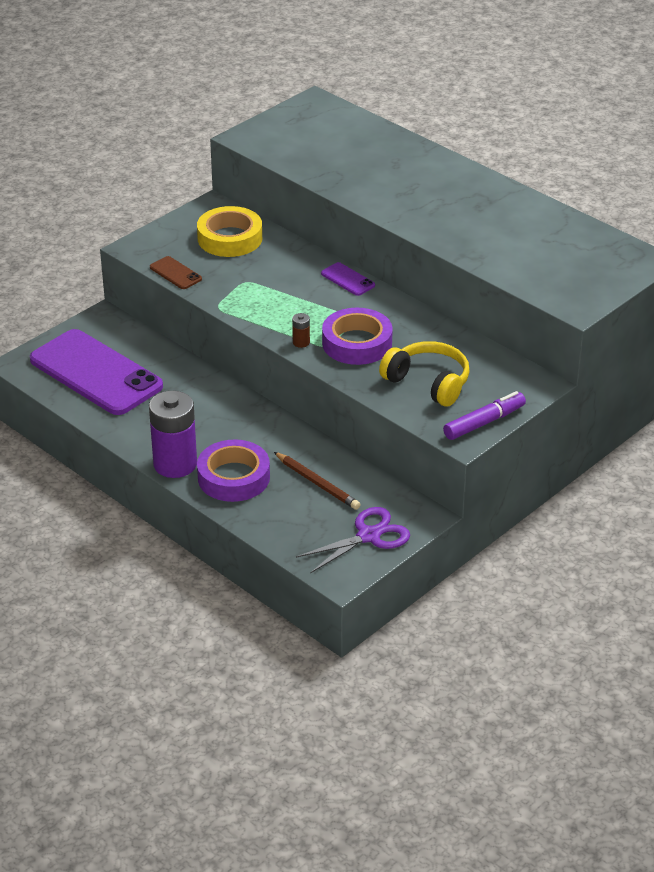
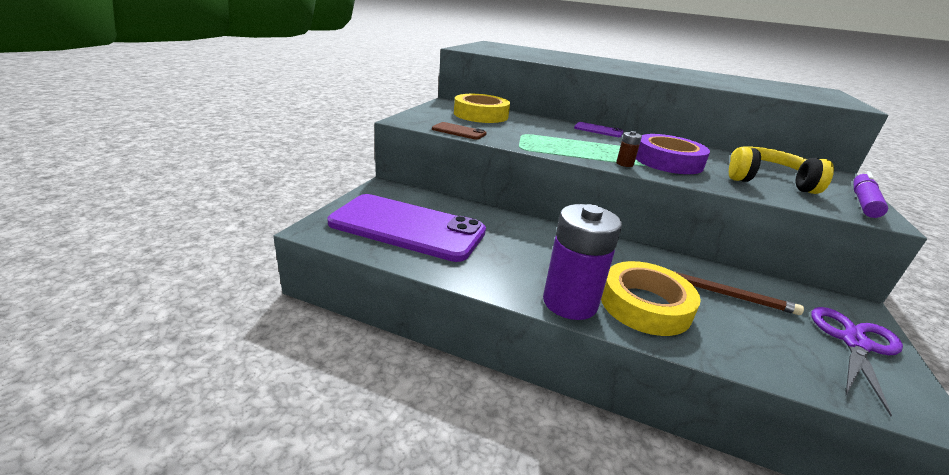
camera: 25 degrees left, 10 degrees down
purple tape [197,439,270,502] -> yellow tape [601,261,701,336]

